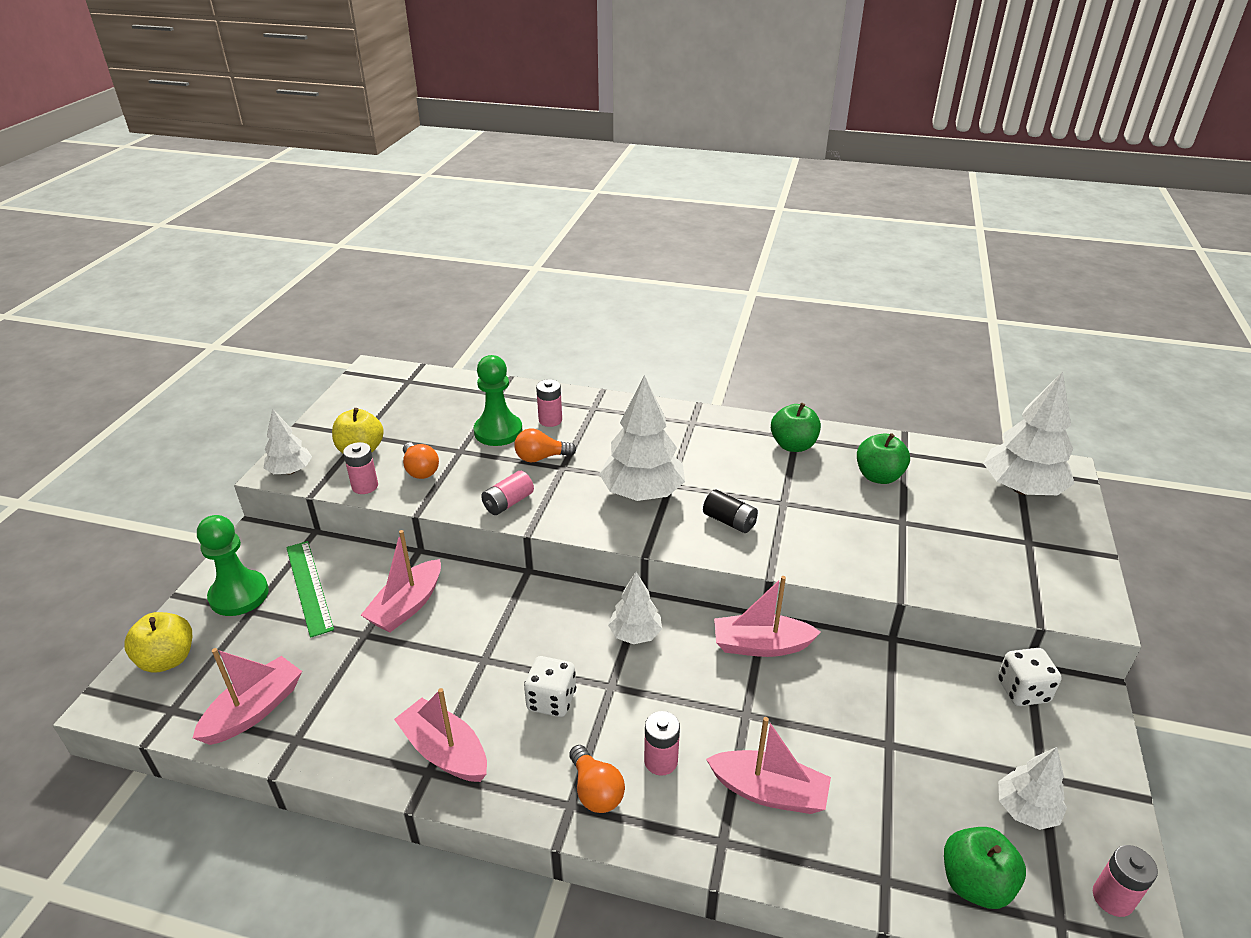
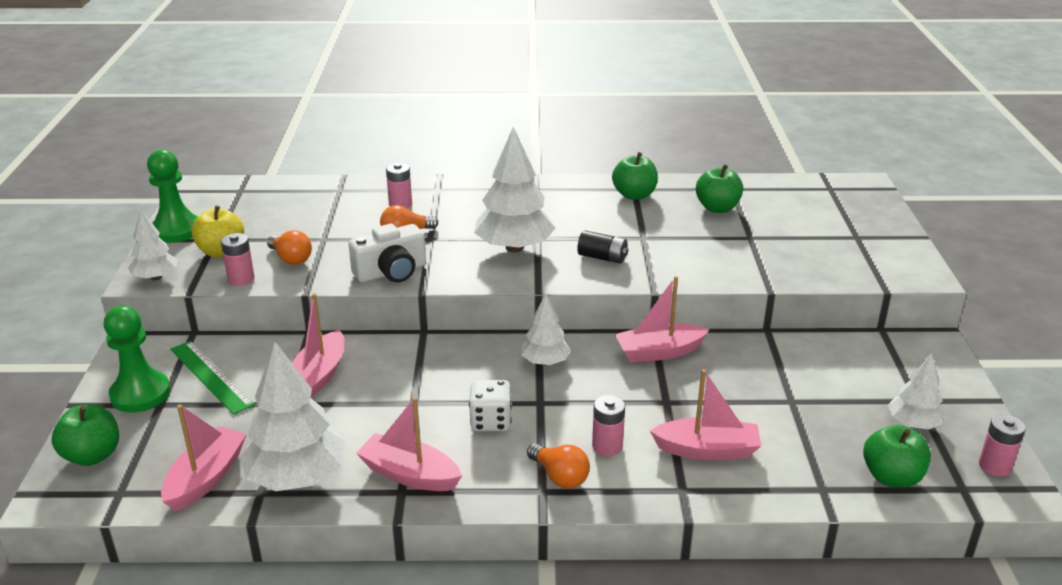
camera: 15 degrees left, 5 degrees down
yellow apple [124,612,192,673] -> green apple [52,405,119,466]
green pawn [474,355,522,446] -> green pawn moved to [147,150,198,243]
pink battery [481,471,534,515] -> white camera [348,224,426,283]
white tree [983,371,1075,495] -> white tree moved to [240,342,345,491]
white dice [998,648,1061,706] -> none

